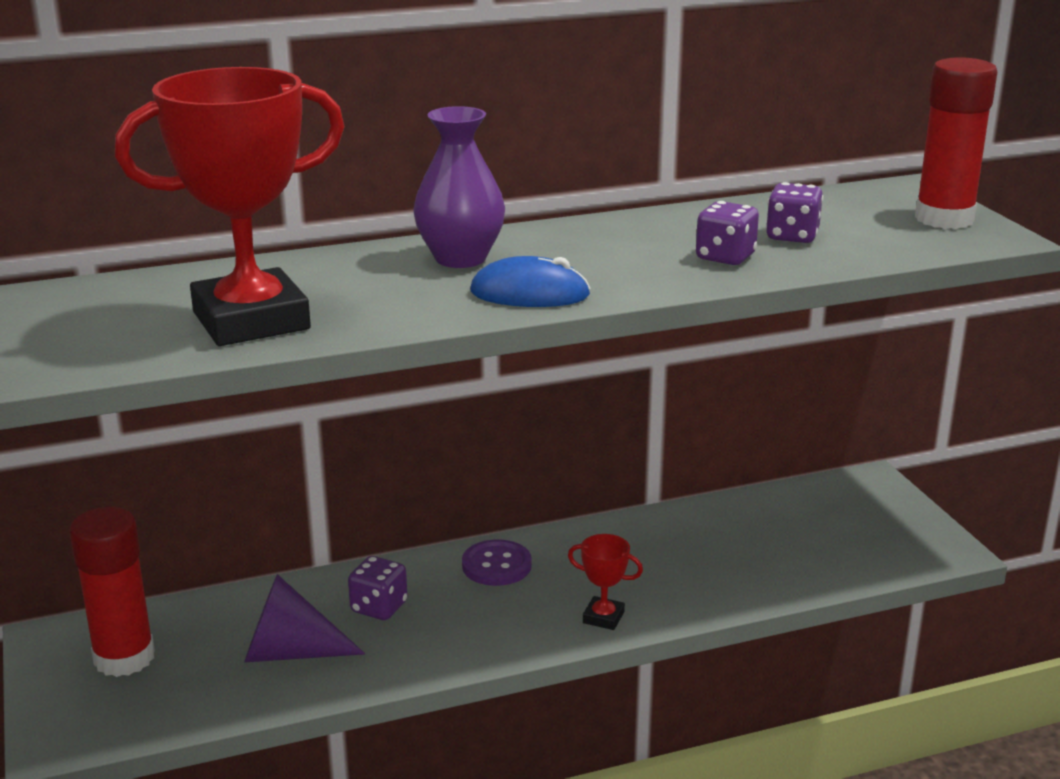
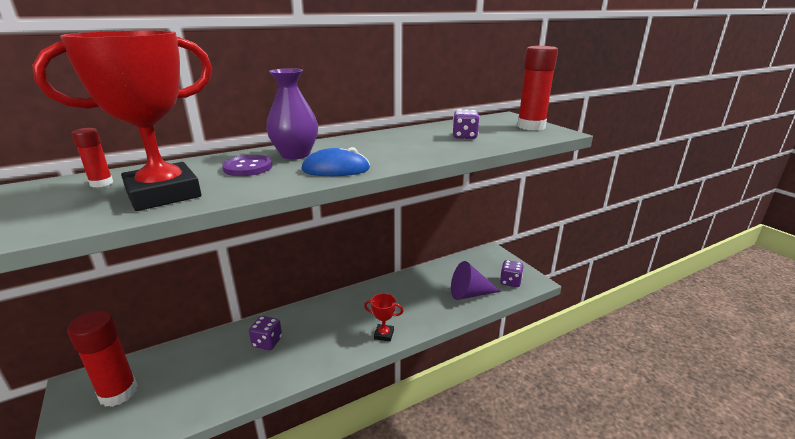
camera: 10 degrees left, 0 degrees up
purple cone [244,574,365,663] -> purple cone moved to [451,261,501,300]
purple button [462,540,532,586] -> purple button moved to [222,155,273,176]
purple dice [696,201,759,265] -> purple dice moved to [500,260,523,287]
none -> red glue stick [71,128,113,188]

